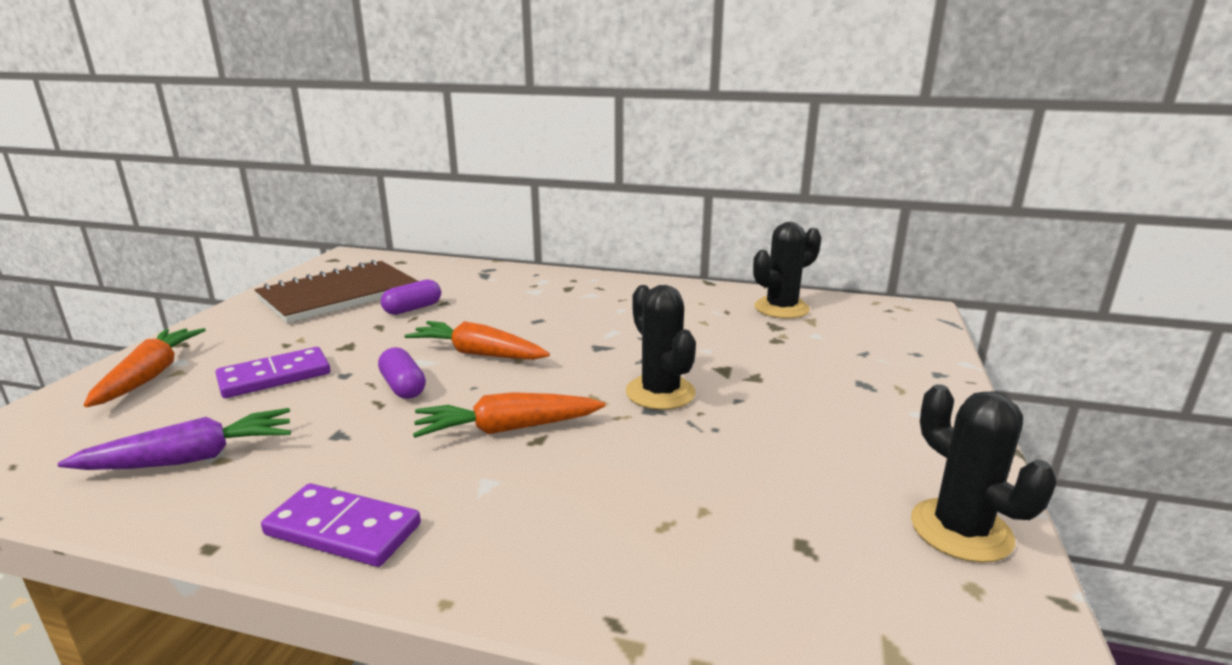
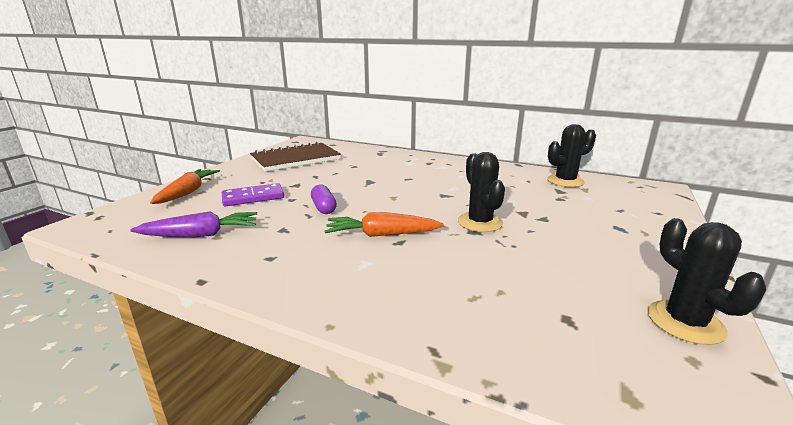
camera: 10 degrees right, 0 degrees up
purple domino [261,483,421,567] -> none
purple capsule [381,279,441,315] -> none
orange carrot [404,321,550,360] -> none

